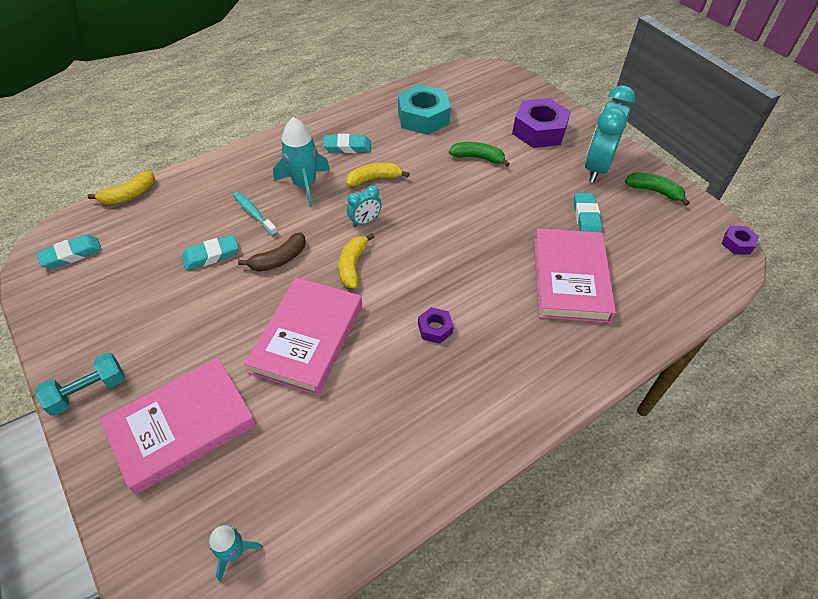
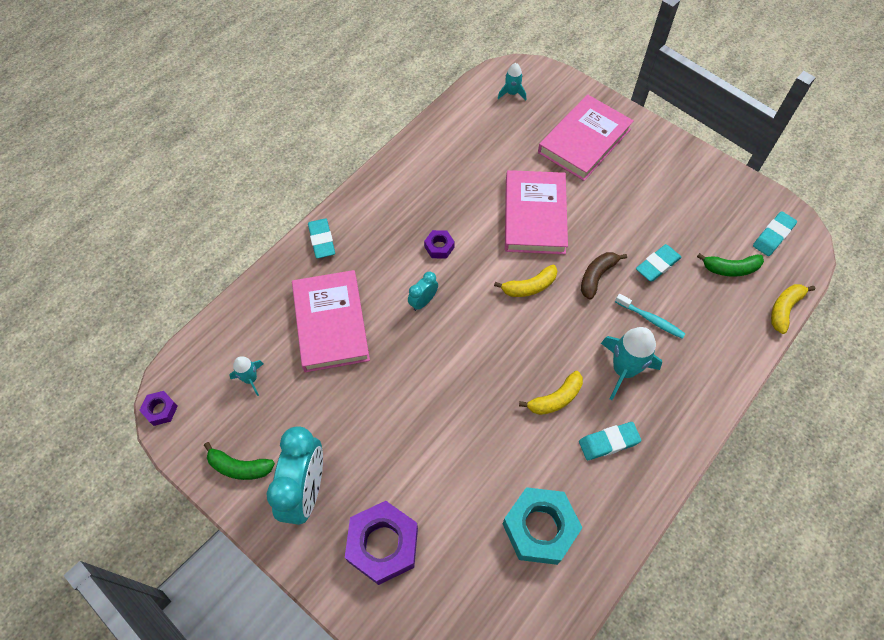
camera: 165 degrees right, 10 degrees up
turquoise dumbbell [36,353,125,416] -> none
yellow banana [339,233,374,288] -> yellow banana turned 75 degrees clockwise [494,265,557,297]
turquoise clock [347,185,382,227] -> turquoise clock moved to [408,272,438,311]
green banana [449,142,510,167] -> green banana moved to [697,253,764,277]
turquoise eraser [574,193,602,233] -> turquoise eraser moved to [308,219,335,259]
none -> turquoise rocket [229,356,264,396]

